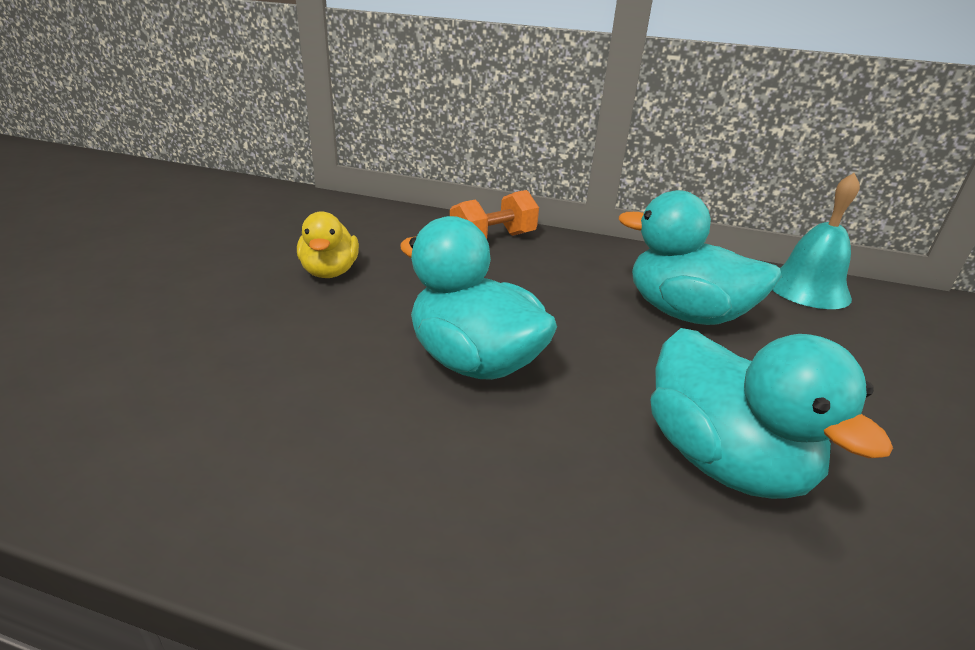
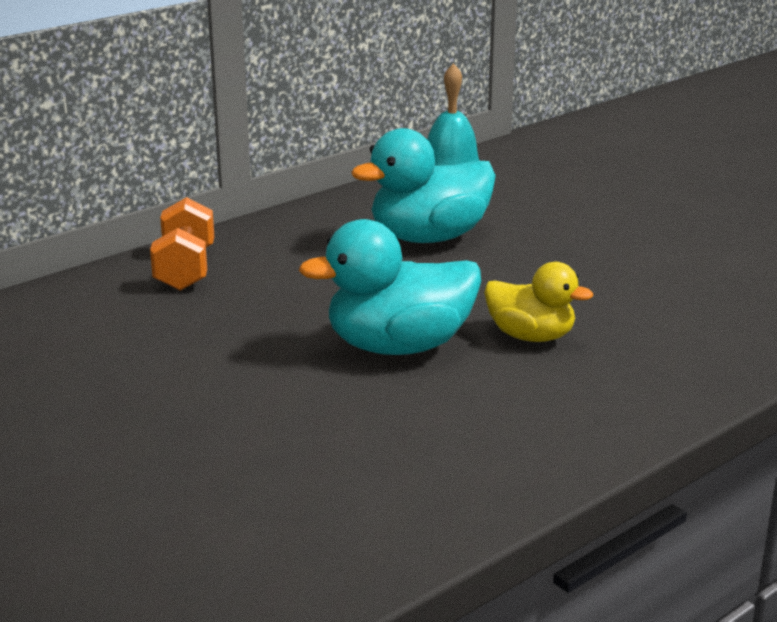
camera: 55 degrees left, 5 degrees down
yellow duck [297,211,359,278] -> yellow duck moved to [484,262,593,342]
turquoise duck [651,328,893,499] -> none

